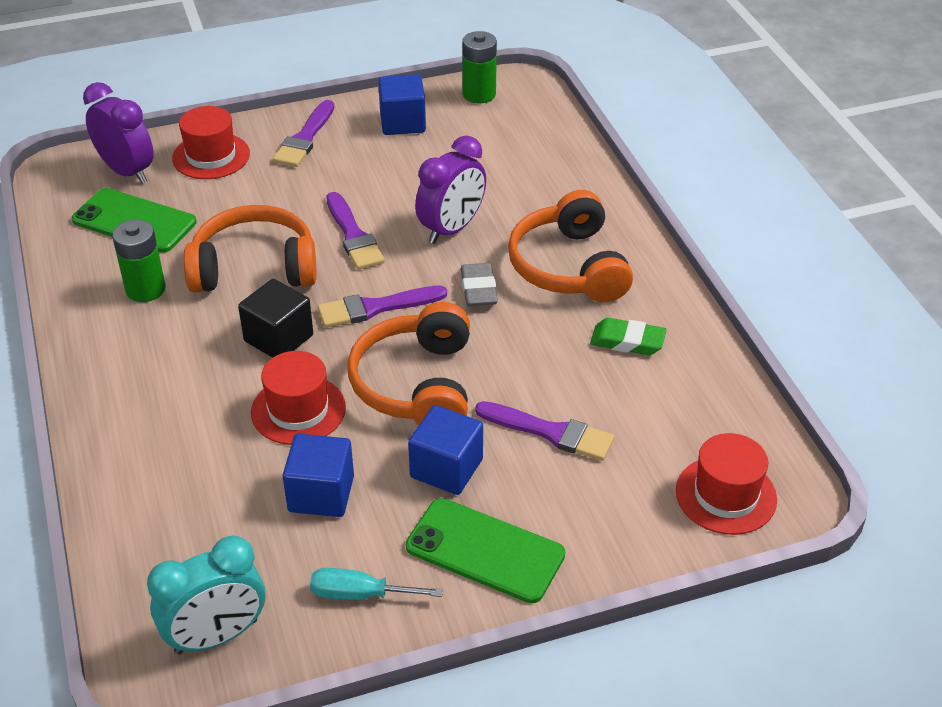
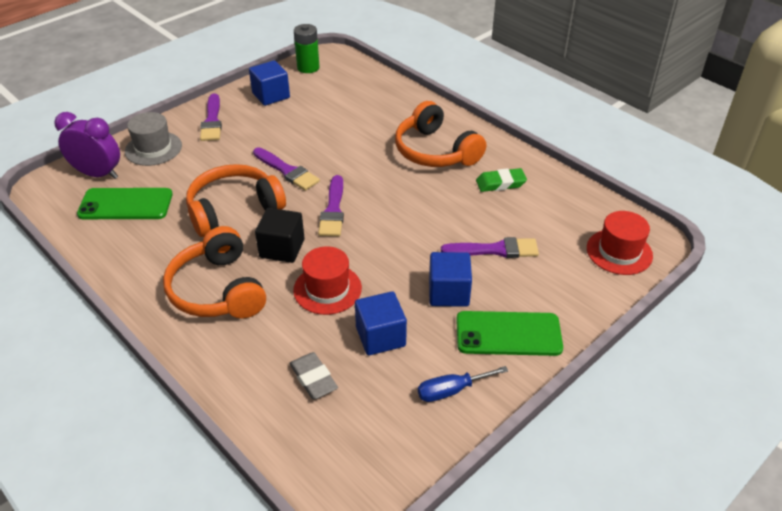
camera: 25 degrees left, 0 degrees up
green battery [112,220,166,302] -> none
turquoise clock [147,536,265,654] -> none
red hat [172,106,250,179] -> grey hat [125,112,182,166]
turquoise screwdriver [310,568,443,600] -> blue screwdriver [418,366,508,402]
purple brush [318,285,447,328] -> purple brush turned 45 degrees counterclockwise [318,175,344,236]
orange headphones [347,302,470,425] -> orange headphones moved to [163,226,266,319]
purple clock [415,136,486,244] -> none
grey eraser [461,263,498,306] -> grey eraser moved to [289,352,338,399]

